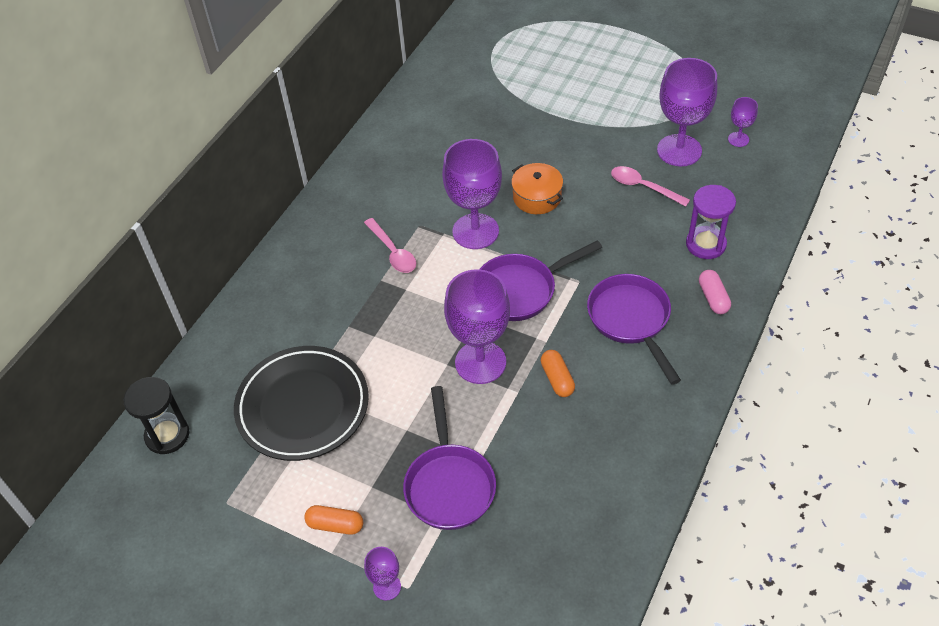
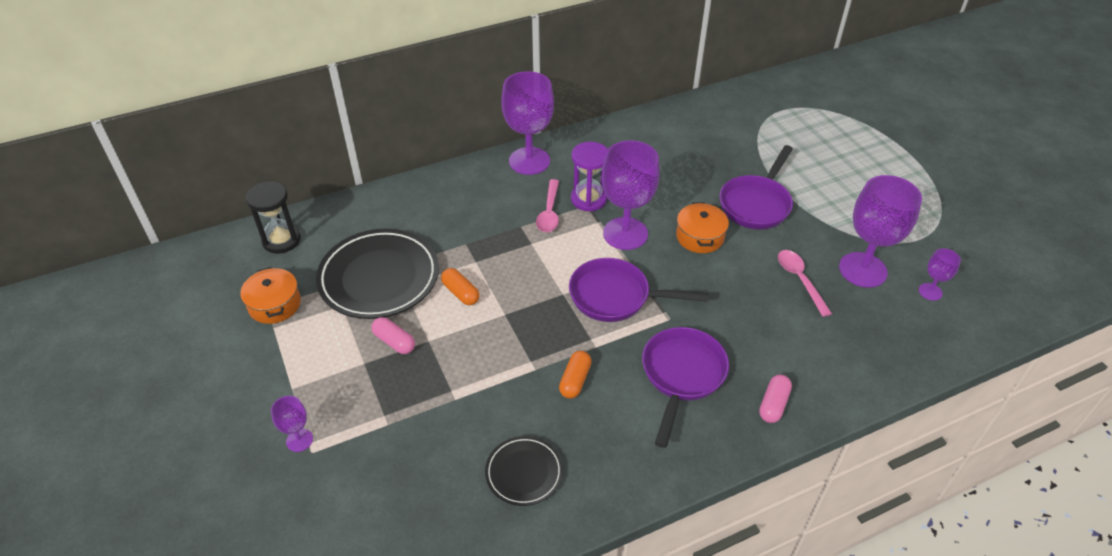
camera: 35 degrees right, 5 degrees down
orange capsule [304,505,363,535] -> orange capsule moved to [441,268,480,305]
purple pan [403,386,496,530] -> purple pan moved to [720,145,793,229]
purple goblet [444,269,510,384] -> purple goblet moved to [501,71,554,175]
purple hourglass [686,185,736,259] -> purple hourglass moved to [571,142,608,212]
none -> orange pot [240,267,301,324]
none -> pink capsule [371,317,415,354]
none -> black plate [485,436,563,506]

